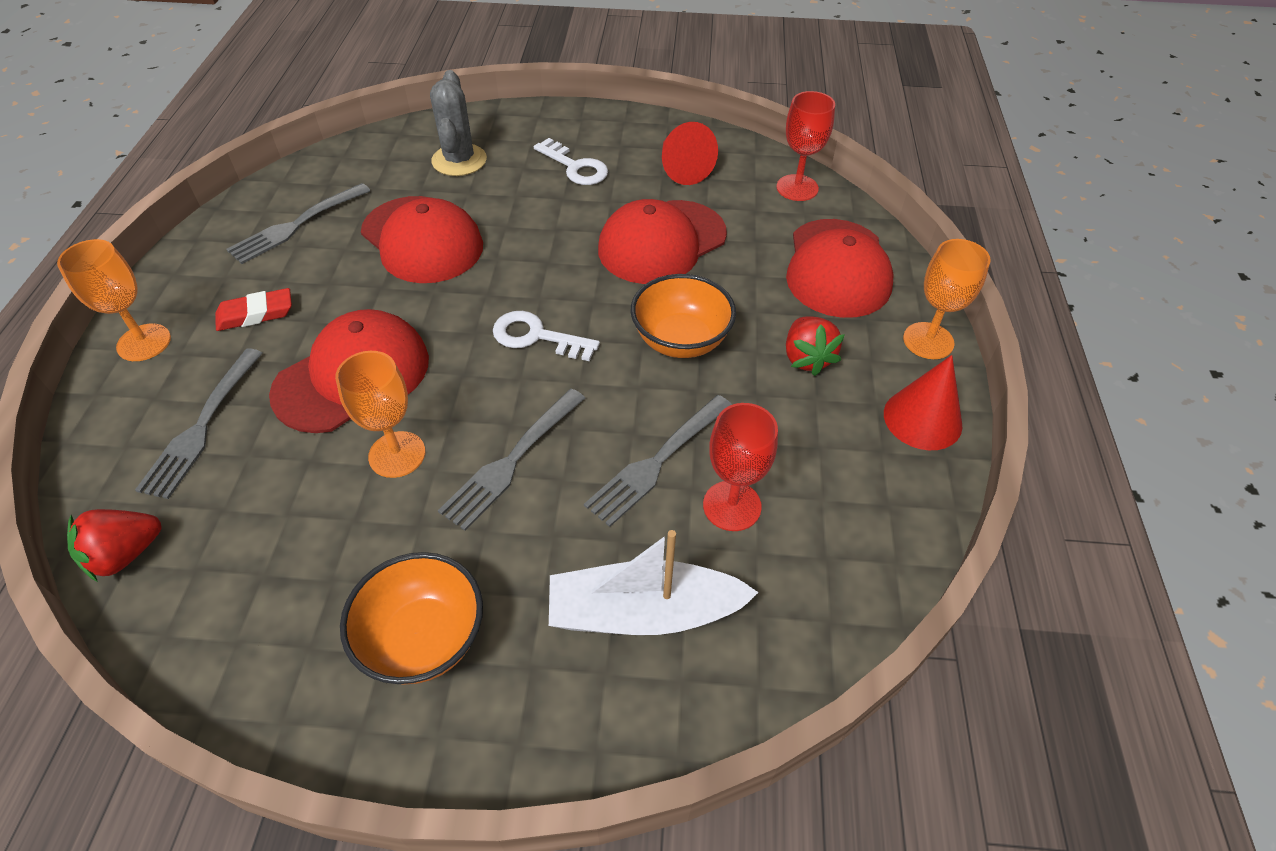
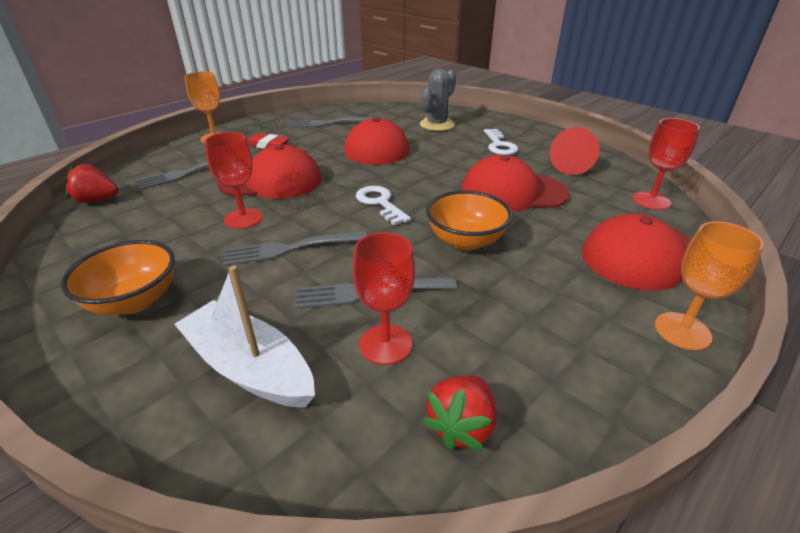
camera: 40 degrees right, 15 degrees down
orange goblet [335,351,425,478] -> red goblet [205,132,263,229]
red strawberry [786,316,845,376] -> red strawberry moved to [422,375,497,451]
red cone [884,355,963,450] -> none

